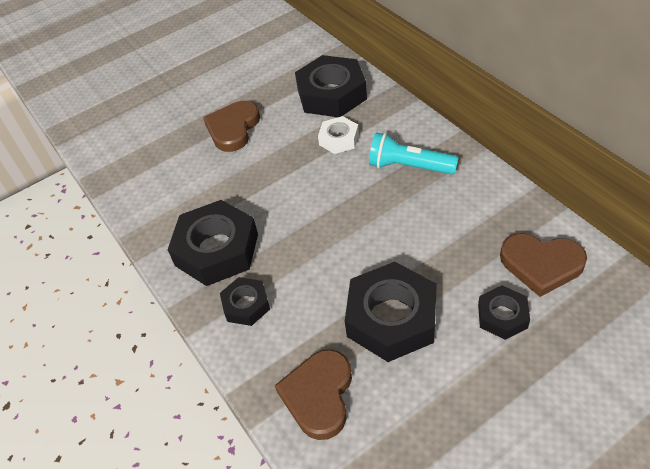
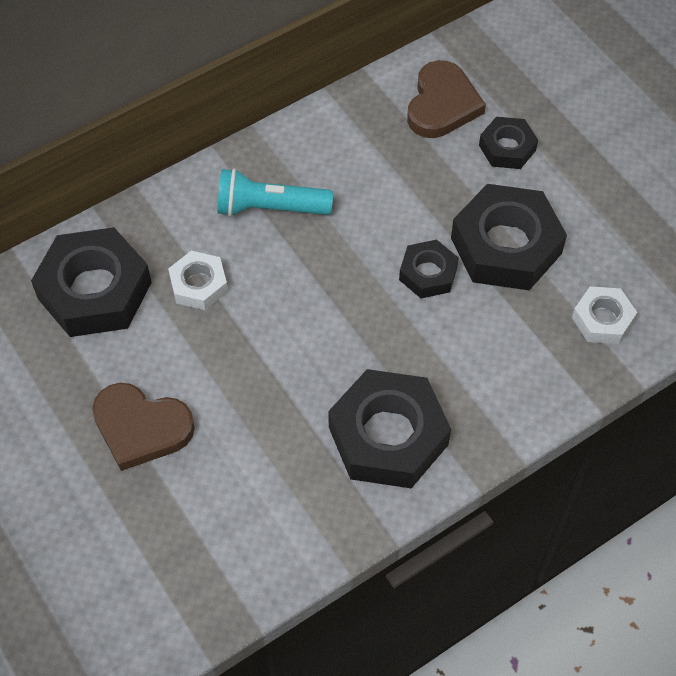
camera: 95 degrees left, 10 degrees up
black nut [220,277,270,326] -> black nut moved to [399,240,459,299]
brown heart [275,349,352,440] -> white nut [572,286,637,344]
turquoise flashlight [369,132,459,174] -> turquoise flashlight turned 75 degrees clockwise [217,168,333,217]

